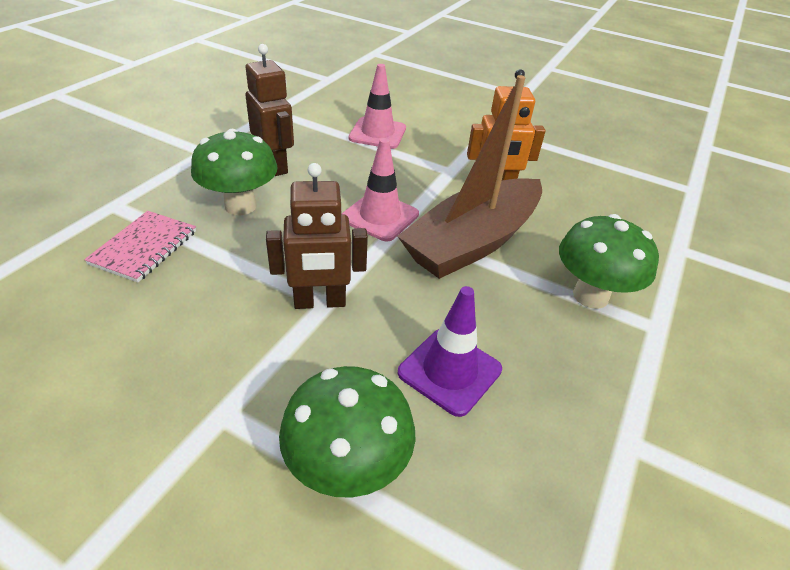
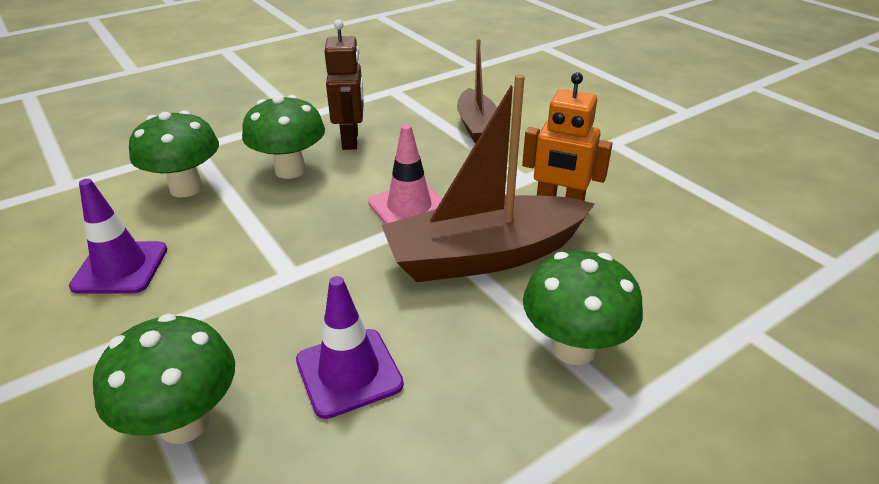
camera: 30 degrees right, 5 degrees down
pink notebook [84,211,196,282] -> green mushroom [129,110,219,197]
brown robot [266,163,368,309] -> none
pink traffic cone [349,64,406,149] -> brown boat [457,38,497,144]
none -> purple traffic cone [69,179,167,293]

